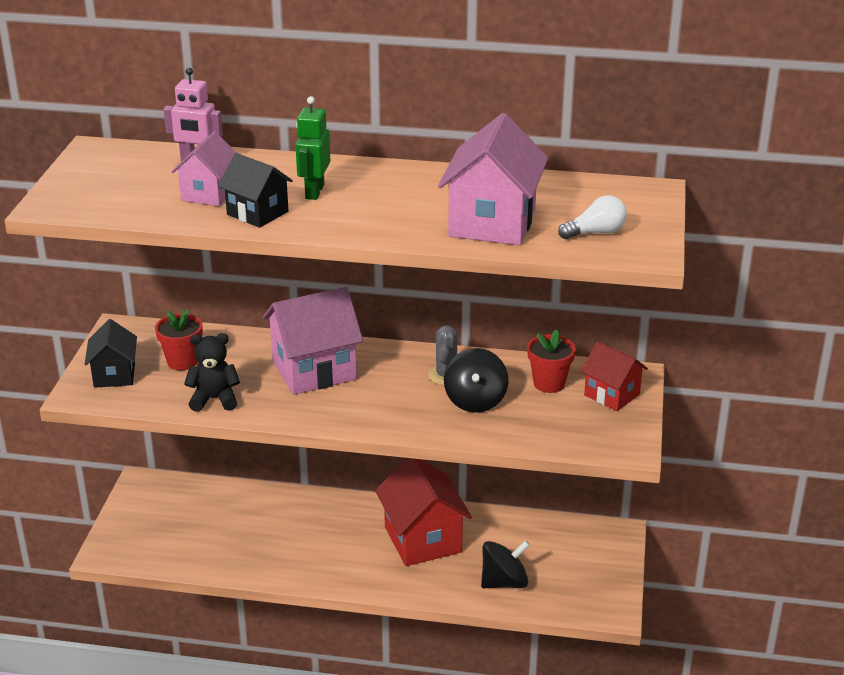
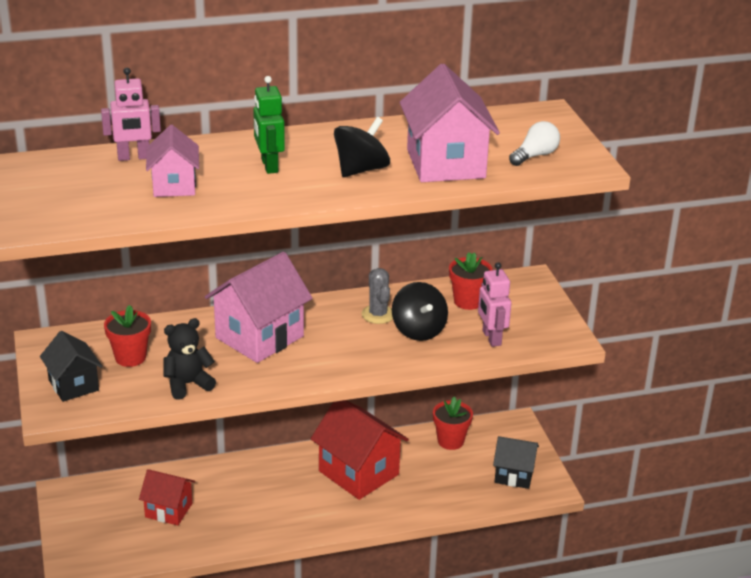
camera: 25 degrees left, 0 degrees up
black house [218,153,293,228] -> black house moved to [493,436,539,489]
black spinning top [481,540,530,588] -> black spinning top moved to [334,117,390,177]
red house [581,342,648,411] -> red house moved to [139,469,195,526]
none -> red flower pot [433,396,473,450]
none -> pink robot [478,262,511,347]

